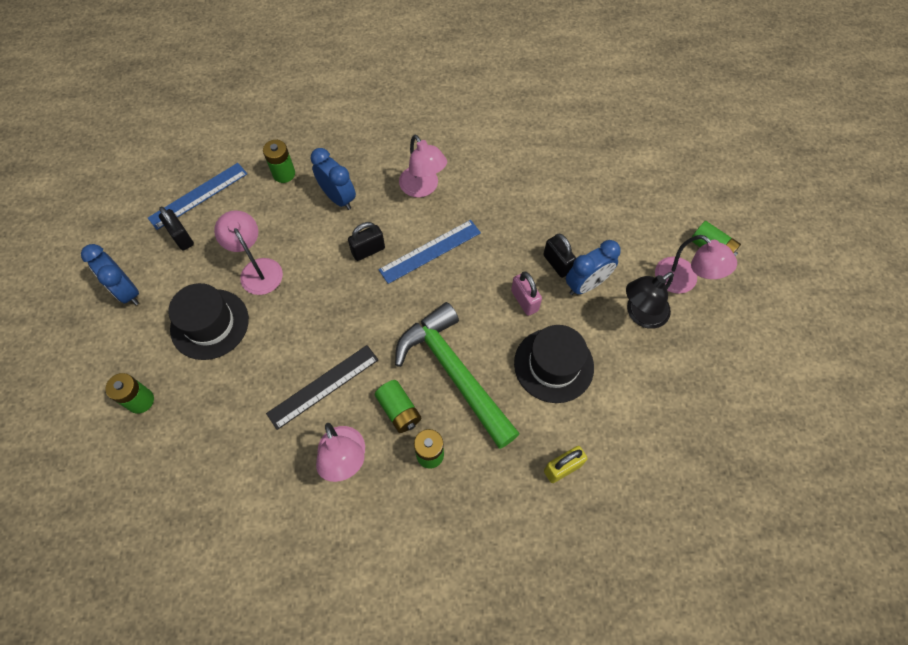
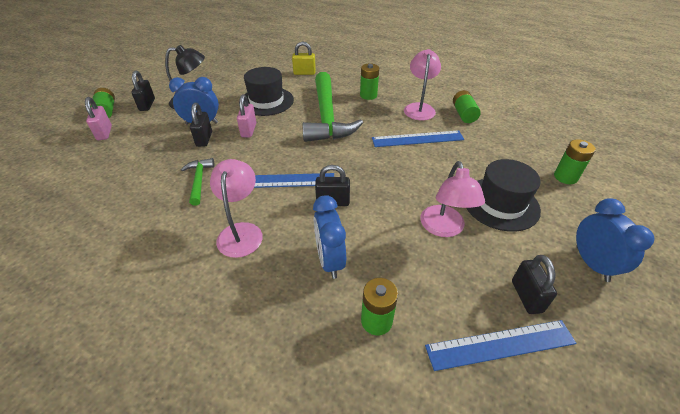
camera: 150 degrees left, 20 degrees down
black ruler [266,345,378,430] -> blue ruler [372,130,464,147]
green battery [375,380,421,433] -> green battery moved to [453,90,481,123]
pink lamp [655,235,737,294] -> black padlock [131,71,155,111]
none -> pink padlock [85,97,112,140]
none -> green hammer [181,158,215,206]

